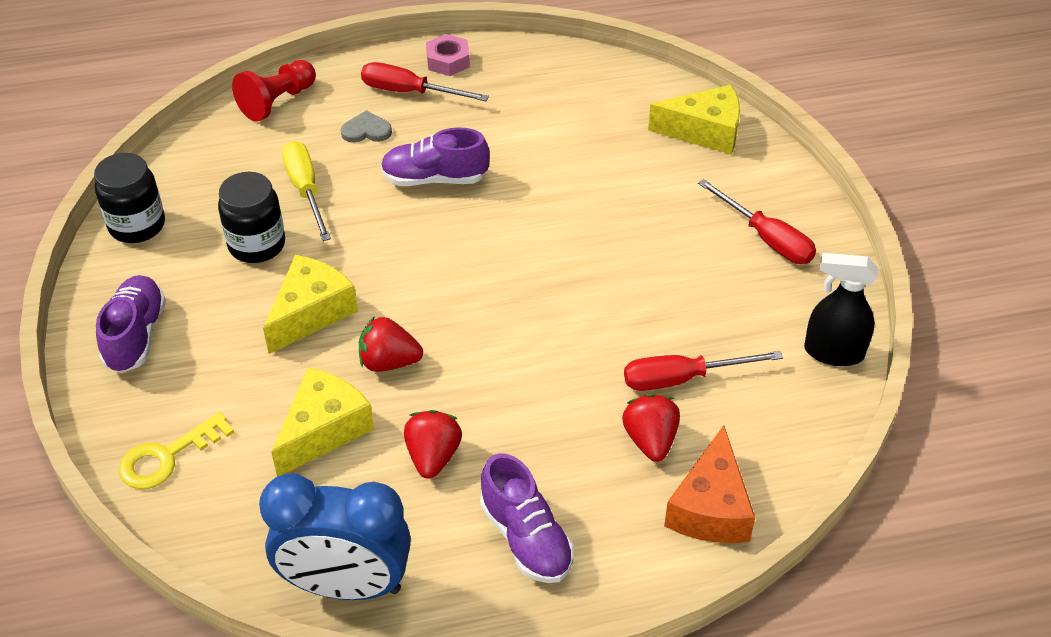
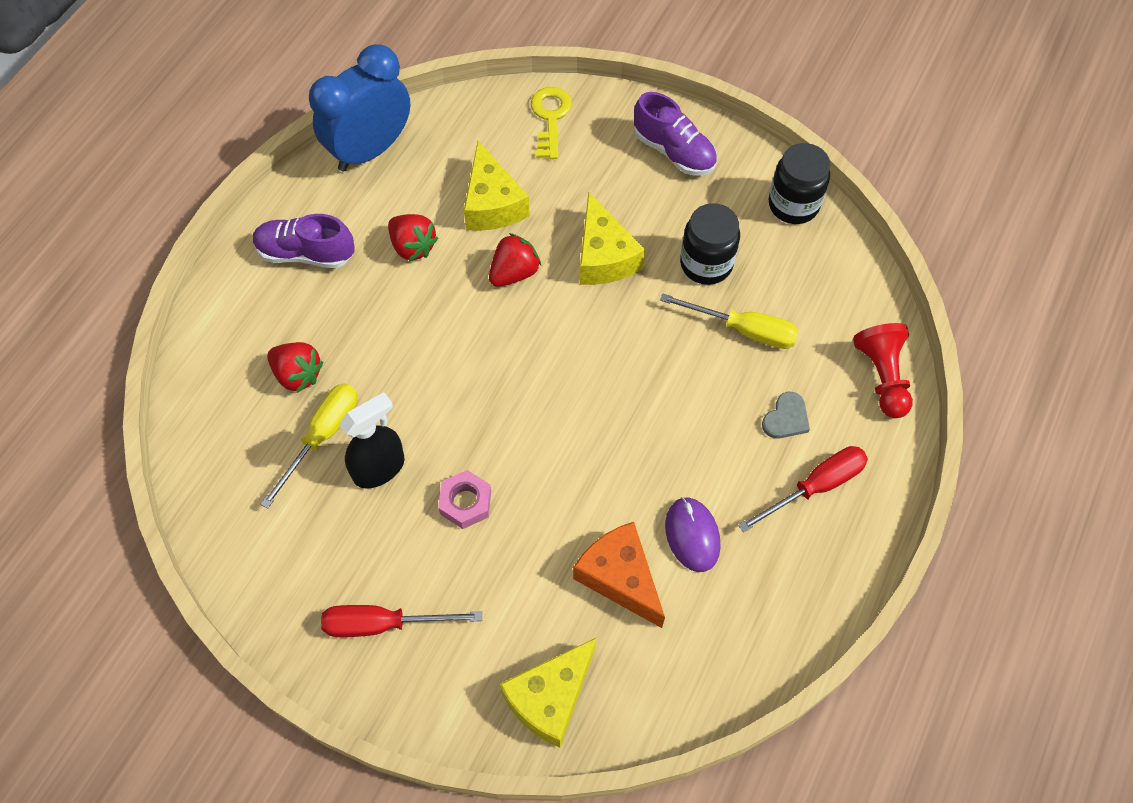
camera: 130 degrees right, 15 degrees up
purple shoe [381,127,490,186] -> none
pink nut [426,34,470,76] -> pink nut moved to [438,470,491,529]
red screwdriver [624,351,783,391] -> yellow screwdriver [260,384,357,509]
orange cheese [664,425,755,543] -> orange cheese moved to [573,522,665,628]
black spray bottle [804,253,878,366] -> black spray bottle moved to [339,392,405,489]
none -> purple mouse [665,497,721,572]

